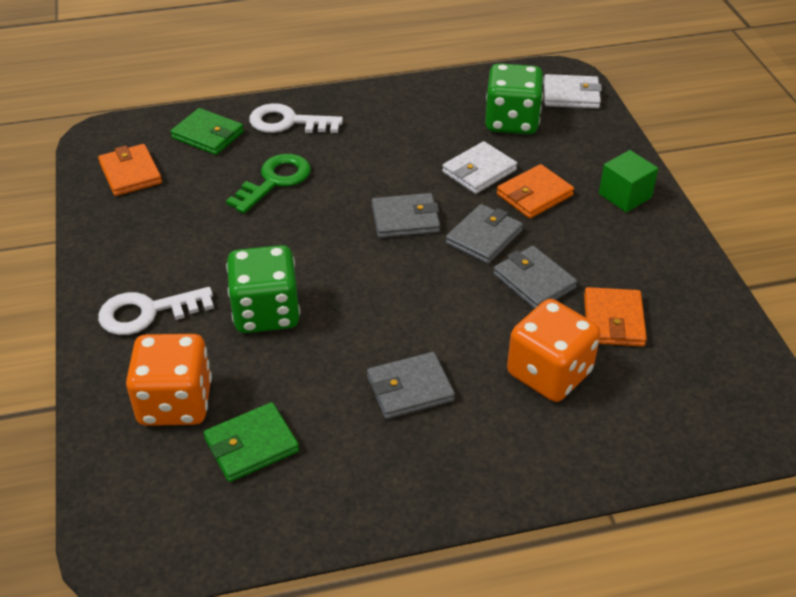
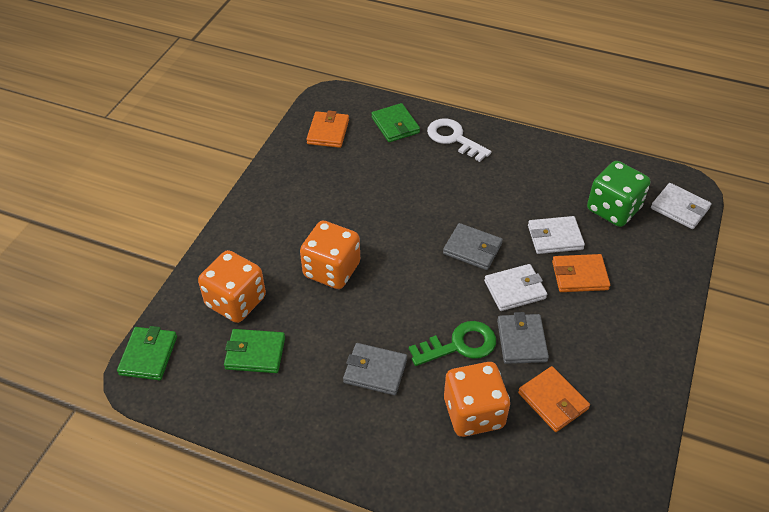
camera: 35 degrees right, 5 degrees up
white key [98,287,214,335] -> none
green key [226,154,311,214] -> green key moved to [409,321,496,366]
green dice [226,245,300,333] -> orange dice [300,221,360,289]
grey wallet [446,204,523,264] -> white wallet [484,264,547,311]
orange wallet [584,287,647,346] -> orange wallet turned 75 degrees counterclockwise [518,366,590,432]
green cube [599,150,658,212] -> none
none -> green wallet [117,326,177,380]

